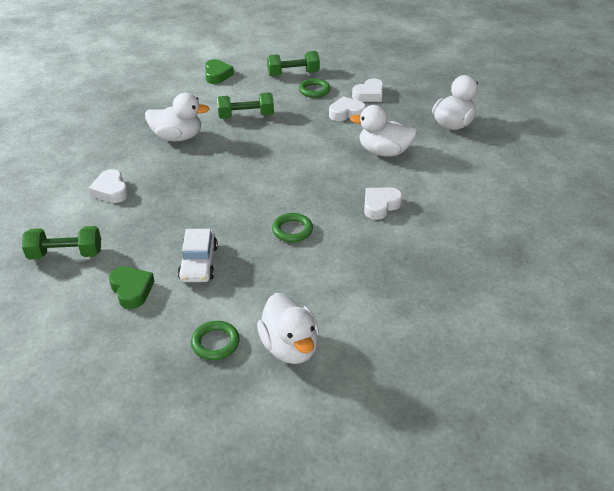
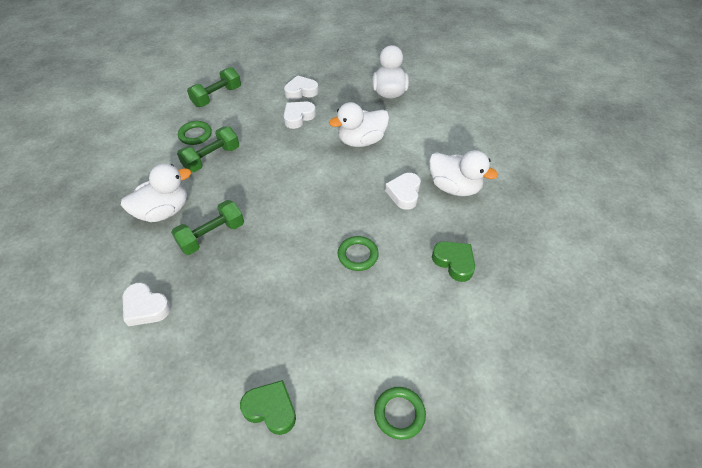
camera: 35 degrees left, 10 degrees up
green dumbbell [22,226,101,260] -> green dumbbell moved to [171,200,244,255]
white car [178,229,218,282] -> none
green heart [205,59,234,84] -> green heart moved to [432,241,475,282]
white duck [257,293,319,364] -> white duck moved to [429,150,498,196]
green ring [299,78,330,98] -> green ring moved to [178,121,212,145]
white heart [352,78,384,102] -> white heart turned 120 degrees counterclockwise [284,75,319,100]

